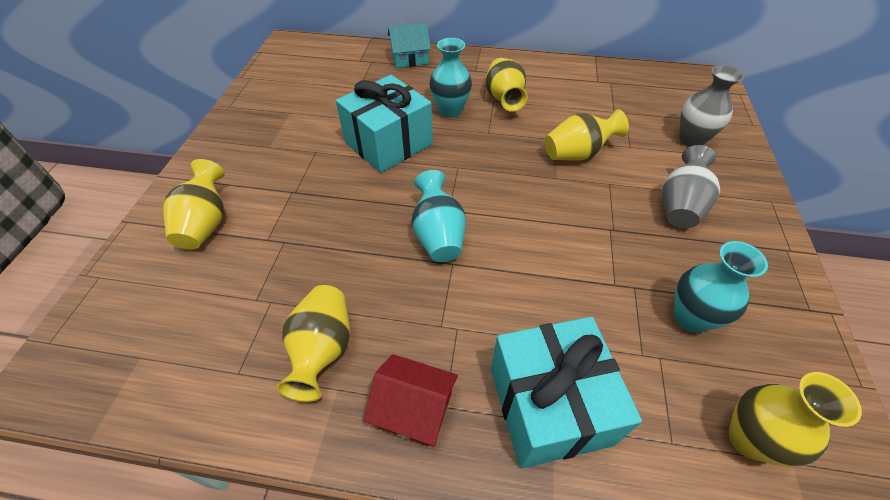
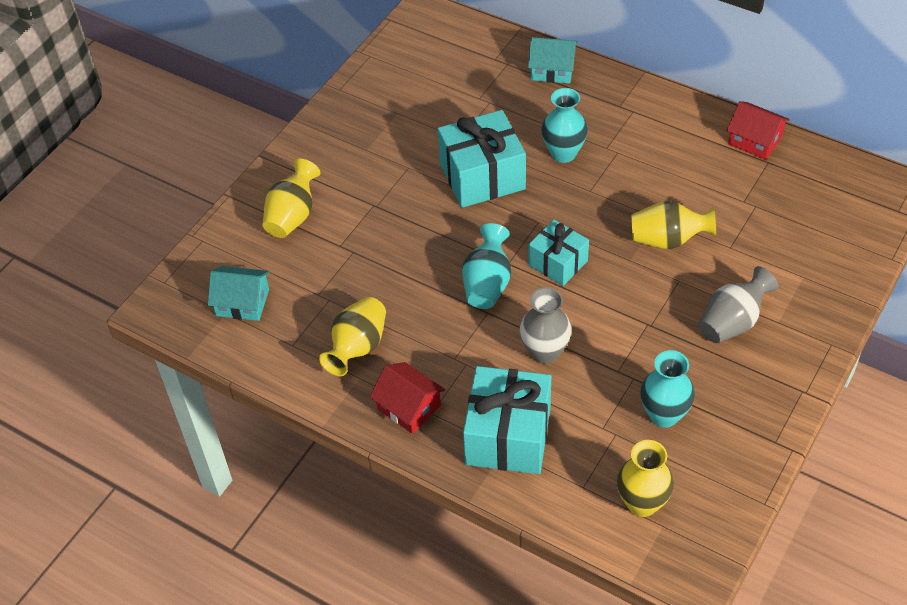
camera: 25 degrees right, 0 degrees up
yellow vase [486,58,527,112] -> none
grey vase [679,65,744,147] -> grey vase moved to [520,287,572,364]
none -> turquoise house [208,266,270,321]
none -> turquoise gift [528,220,589,286]
none -> red house [726,101,790,160]

